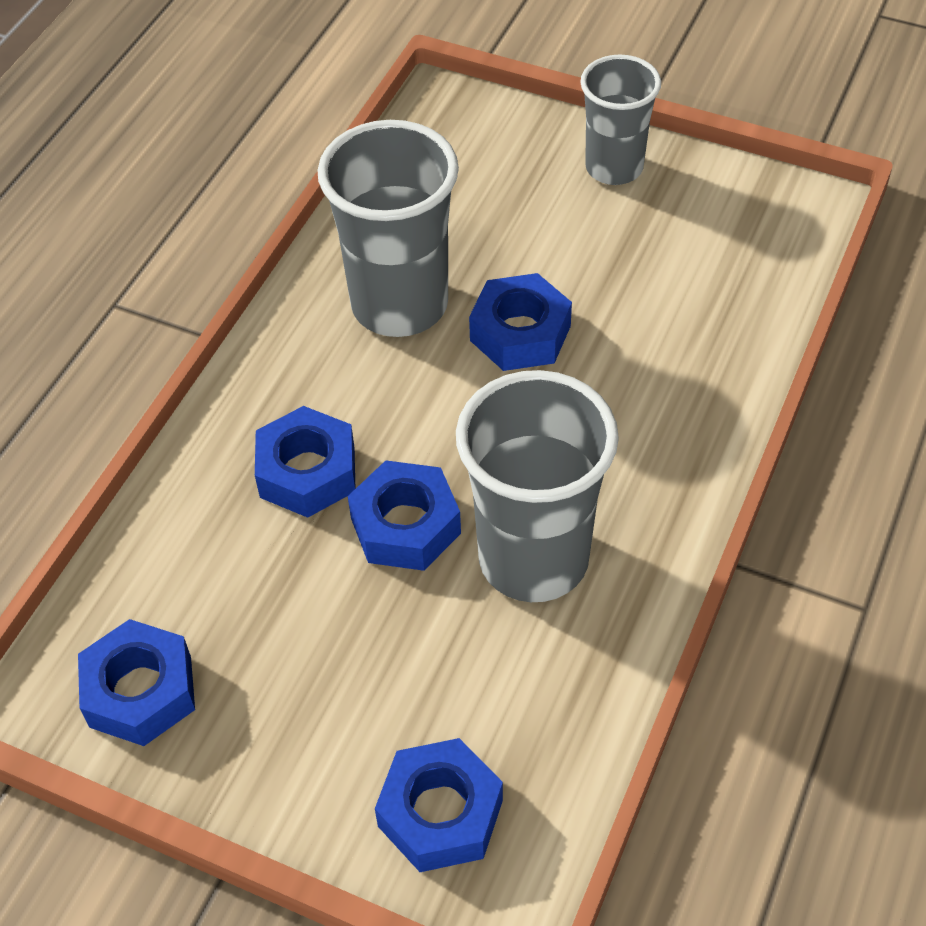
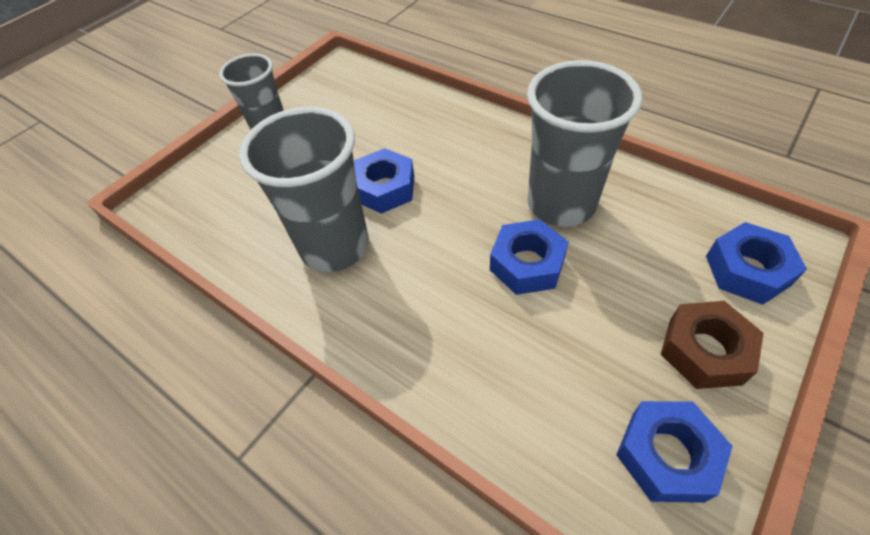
camera: 75 degrees left, 0 degrees up
blue nut [255,406,355,518] -> none
none -> brown nut [661,301,764,389]

